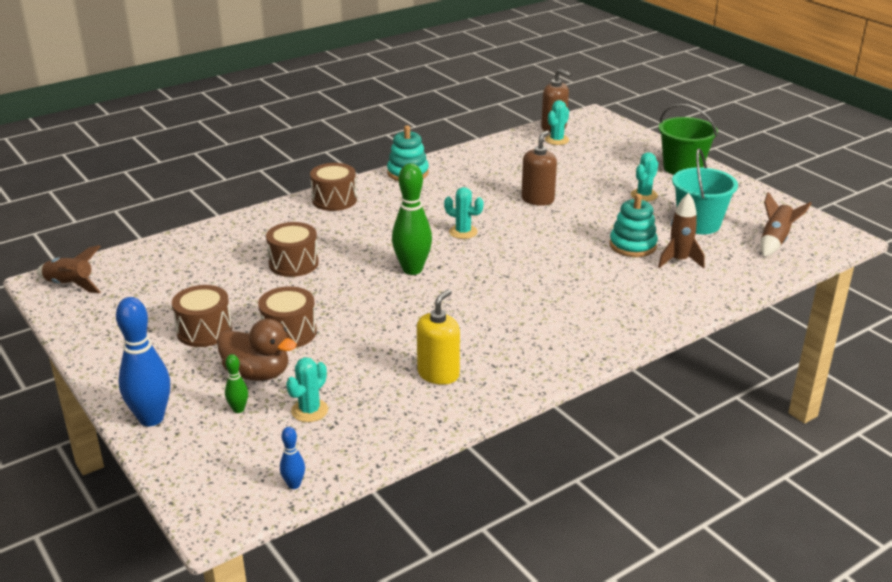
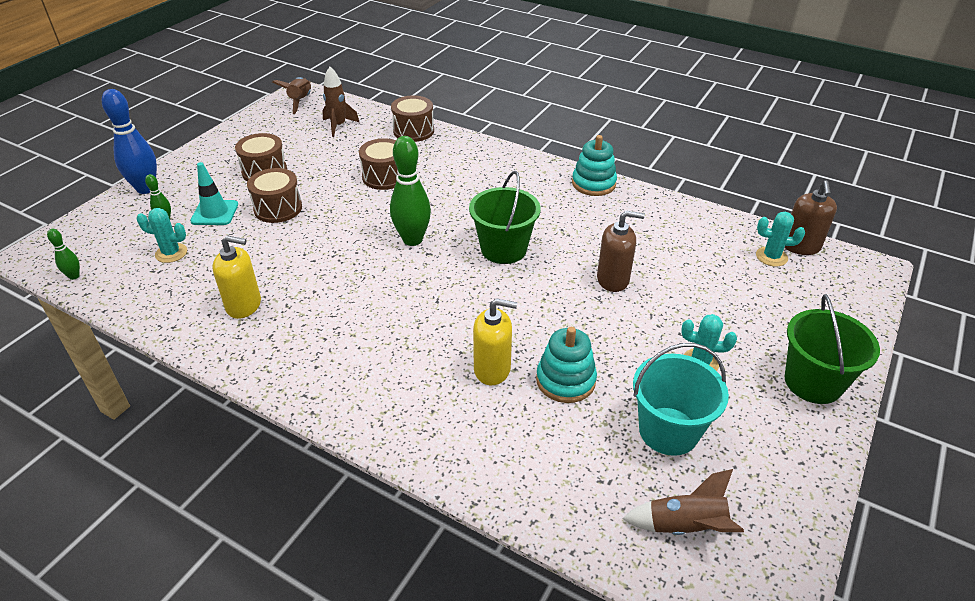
camera: 65 degrees right, 10 degrees up
brown duck [217,319,297,381] -> turquoise traffic cone [190,162,238,225]
blue bowling pin [280,427,305,489] -> green bowling pin [47,229,80,280]
brown drum [310,163,357,211] -> brown drum moved to [391,95,434,142]
turquoise cactus [444,187,484,239] -> green bucket [469,171,541,264]
brown rocket [658,193,705,268] -> brown rocket moved to [322,67,359,137]
none -> yellow soap dispenser [473,298,517,385]

